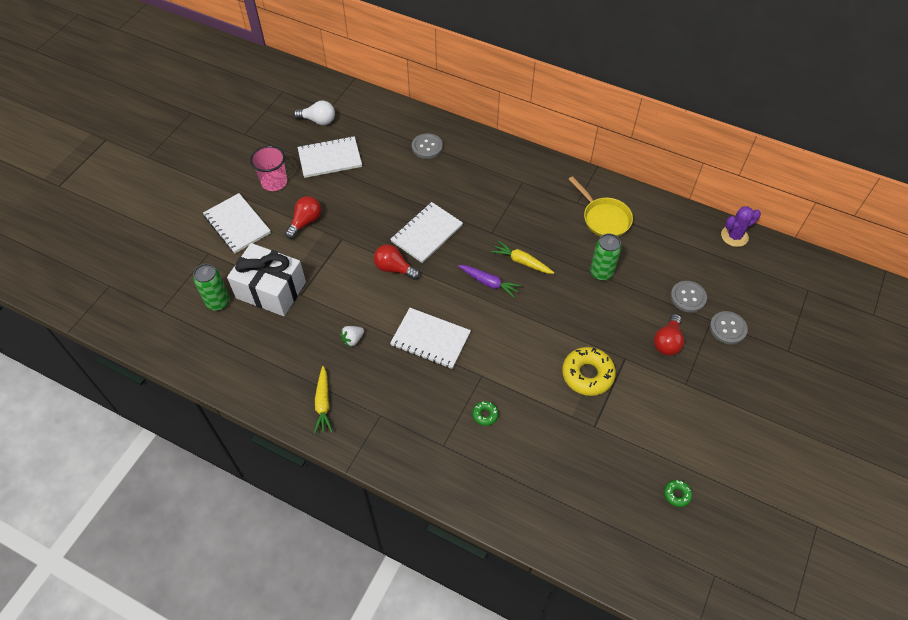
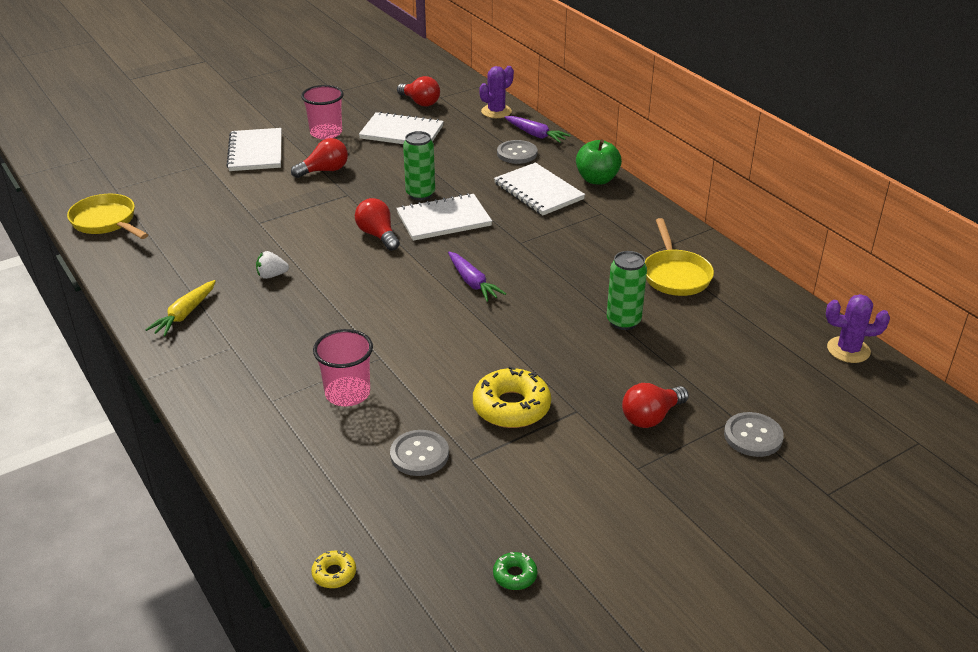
camera: 30 degrees right, 20 degrees down
green can [193,264,230,311] -> green can moved to [403,131,435,200]
white gift [227,243,306,316] -> none
white light bulb [294,101,335,125] -> red light bulb [397,76,440,106]
white notebook [390,308,471,369] -> white notebook moved to [494,163,585,215]
green donut [472,401,498,426] -> pink cup [313,329,373,406]
yellow carrot [492,241,554,274] -> none
grey button [670,281,707,313] -> grey button moved to [390,430,449,476]
none -> yellow pan [67,194,148,239]
none -> yellow donut [311,550,356,588]
none -> purple cactus [479,66,514,118]
none -> purple carrot [505,116,571,143]
none -> green apple [576,140,622,185]

